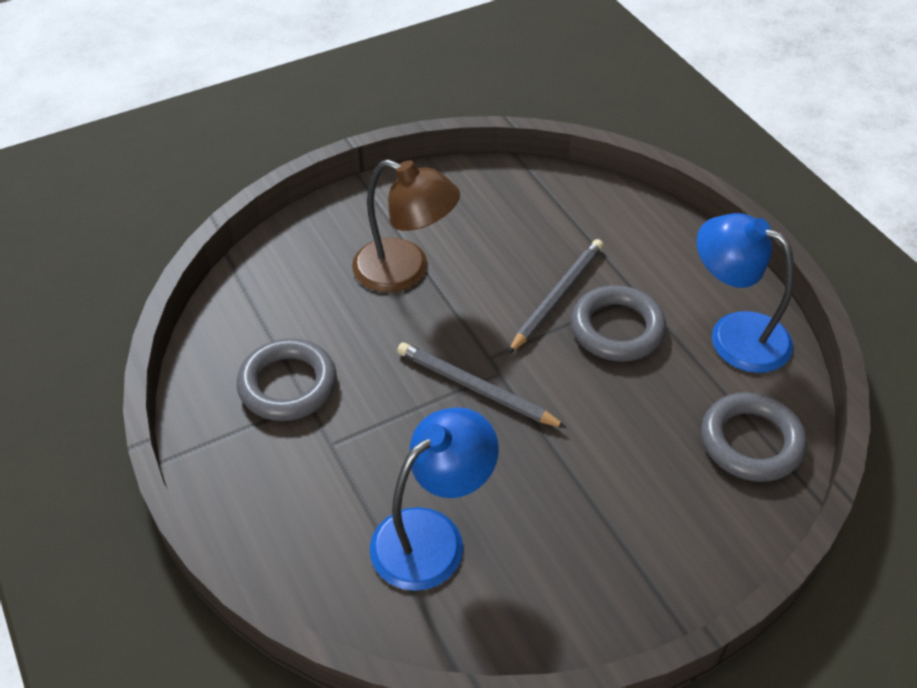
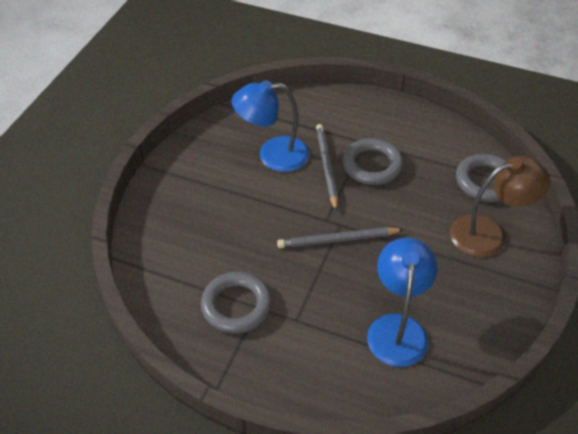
camera: 40 degrees left, 0 degrees up
brown lamp [352,159,460,292] -> brown lamp moved to [450,156,551,257]
blue lamp [697,213,794,373] -> blue lamp moved to [232,80,310,172]

